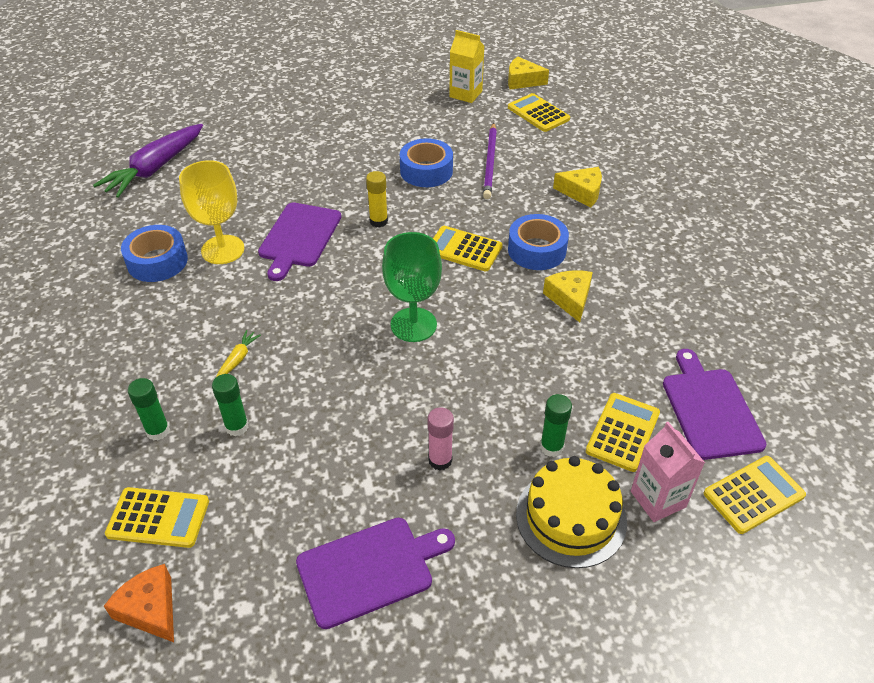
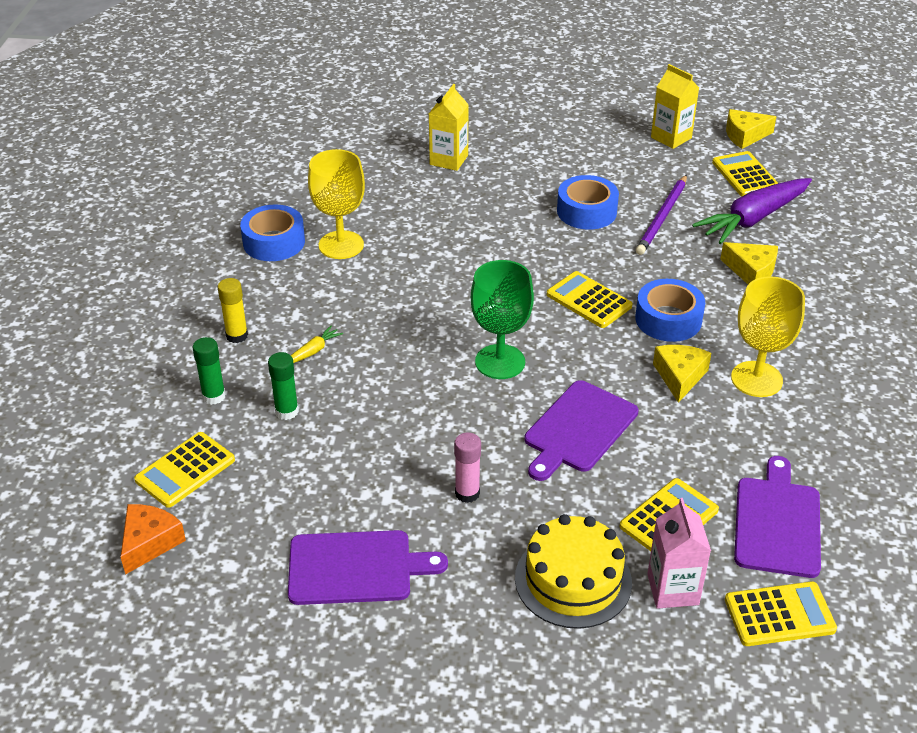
camera: 20 degrees right, 5 degrees down
purple carrot [93,124,203,198] -> purple carrot moved to [692,178,812,244]
orange cheese [104,564,174,642] -> orange cheese turned 45 degrees clockwise [121,504,186,575]
yellow calculator [105,487,209,548] -> yellow calculator turned 105 degrees clockwise [134,432,235,508]
purple cutting board [258,203,341,281] -> purple cutting board moved to [524,380,639,481]
yellow glue stick [366,171,388,228] -> yellow glue stick moved to [218,278,248,343]
yellow cheese [508,57,549,90] -> yellow cheese turned 45 degrees counterclockwise [726,109,777,149]
green glue stick [540,394,572,457] -> none
none -> yellow carton [429,84,469,171]
none -> yellow goblet [731,276,805,397]

